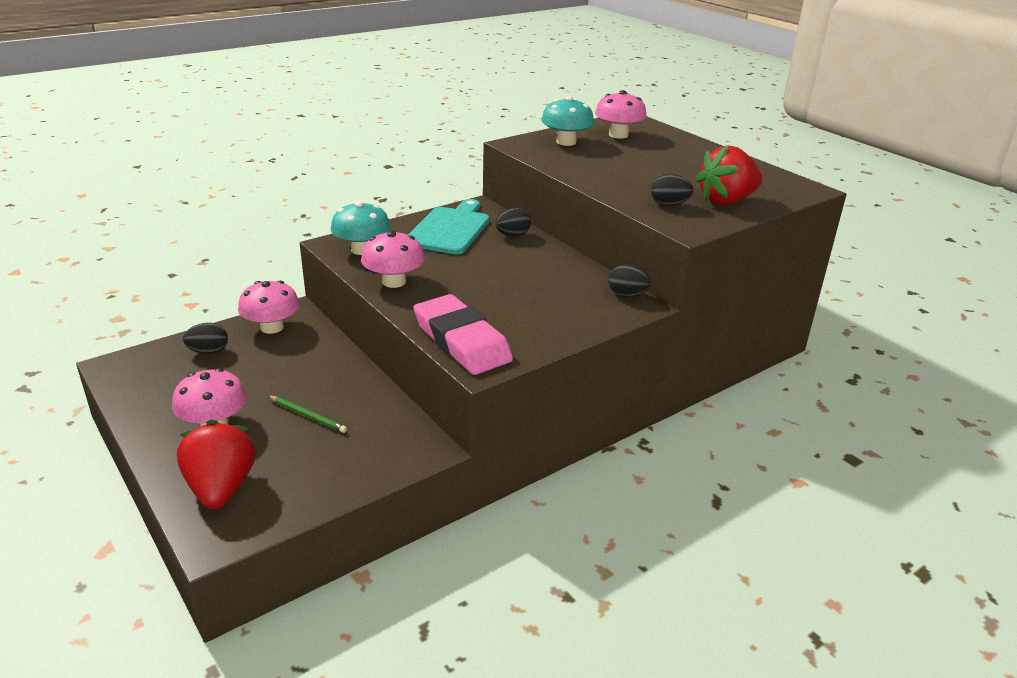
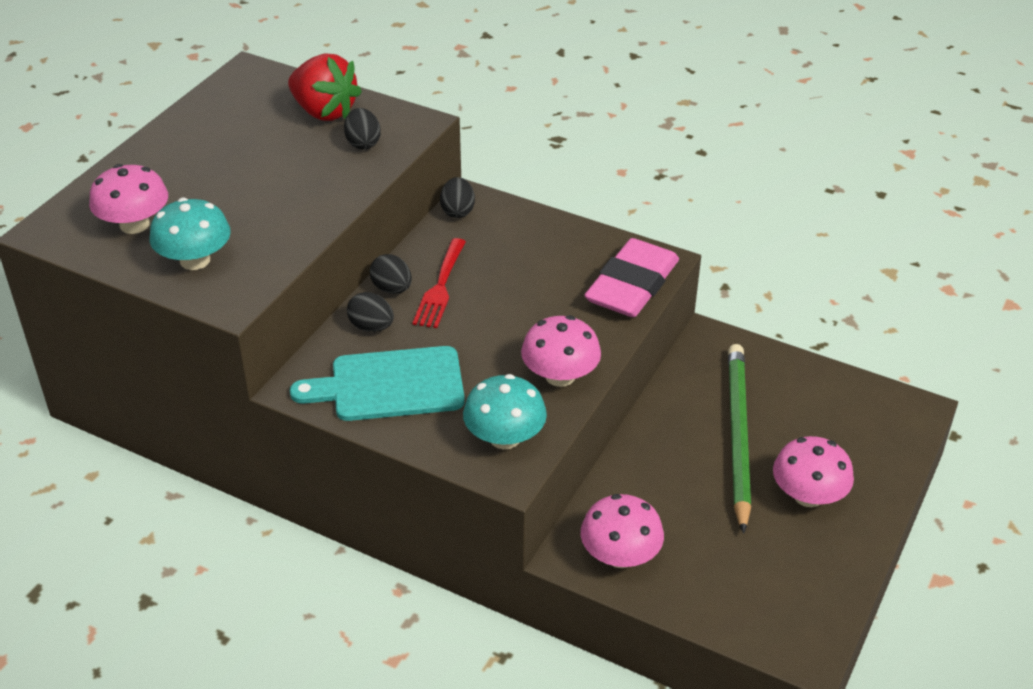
camera: 115 degrees left, 10 degrees up
red strawberry [177,420,255,509] -> none
black egg [183,323,228,354] -> black egg moved to [369,254,412,294]
green pencil [268,395,347,433] -> green pencil [728,344,751,534], size x2.25
none -> red fork [413,238,466,328]

